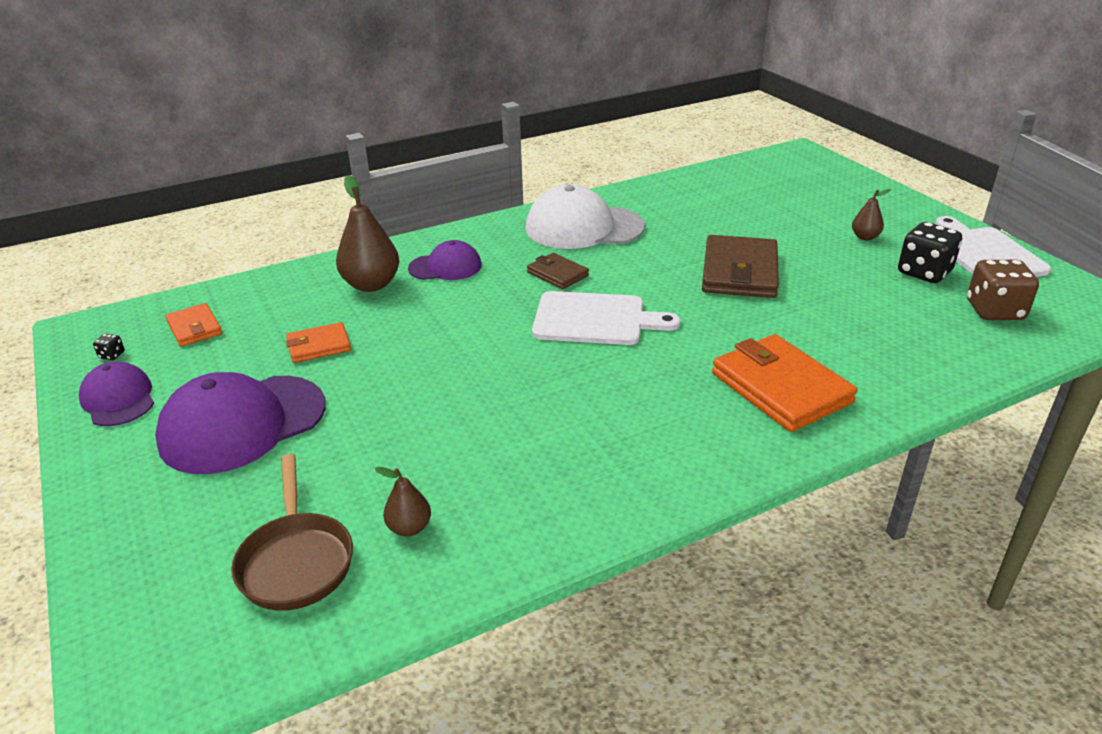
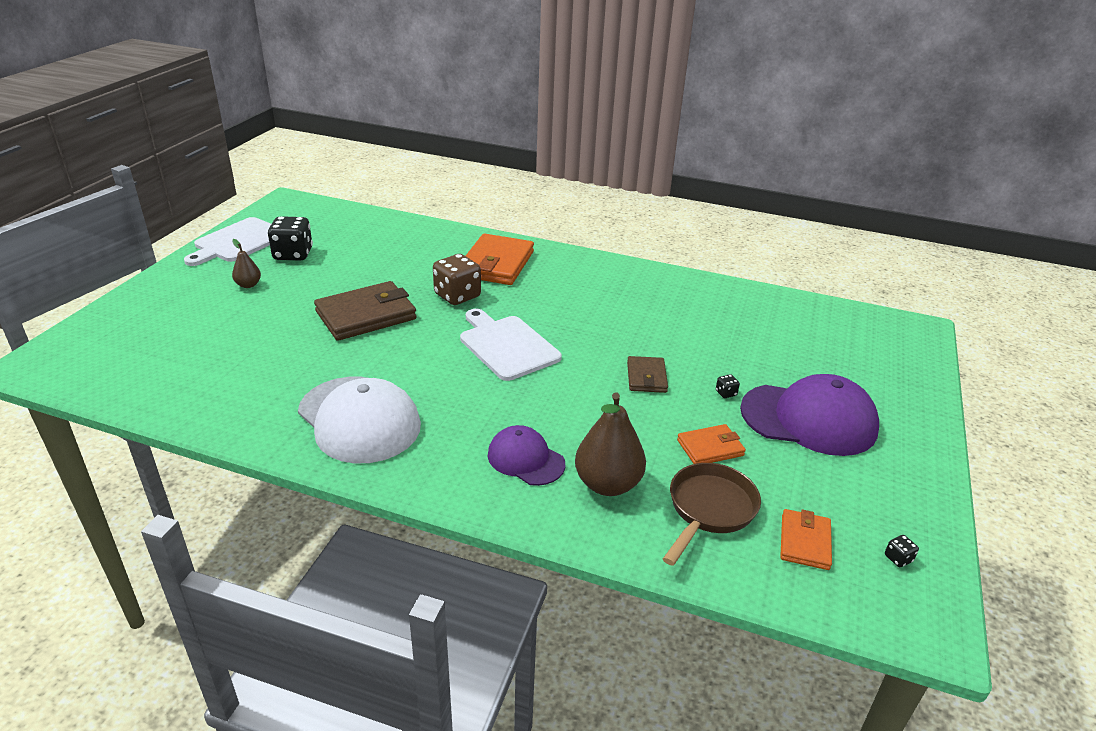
camera: 135 degrees left, 0 degrees up
purple cap [79,362,154,426] -> none
brown pan [231,454,353,611] -> brown pan moved to [663,463,761,566]
orange wallet [286,322,351,363] -> orange wallet turned 45 degrees counterclockwise [677,424,746,464]
brown pear [375,467,431,536] -> none
brown wallet [527,253,589,289] -> brown wallet moved to [627,356,668,393]
brown dice [967,260,1039,320] -> brown dice moved to [433,254,481,305]
none -> black dice [716,374,740,398]

